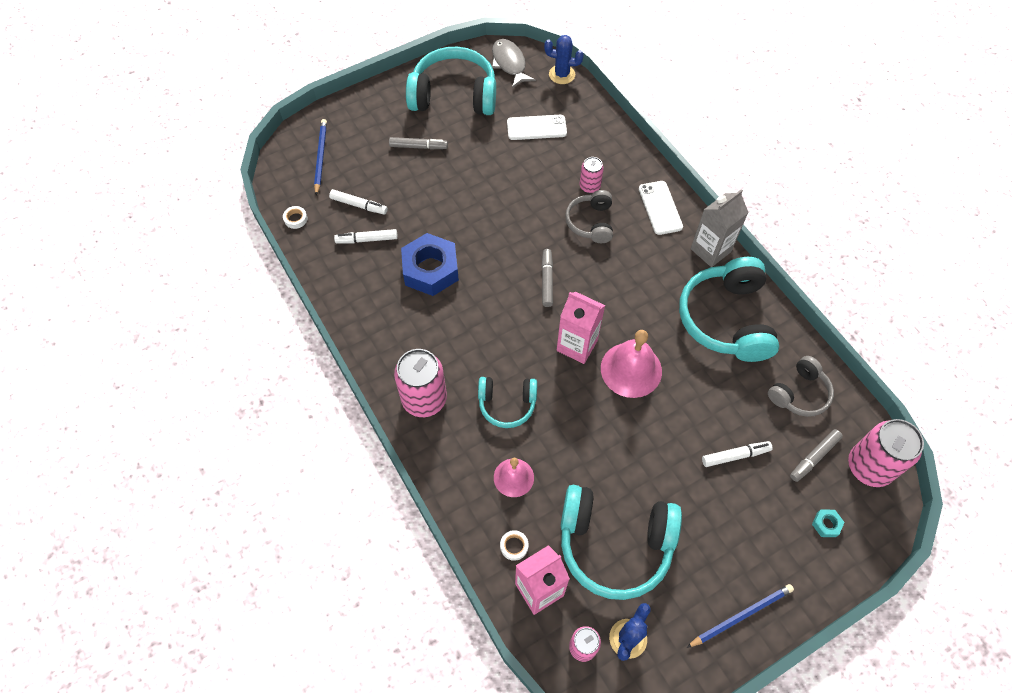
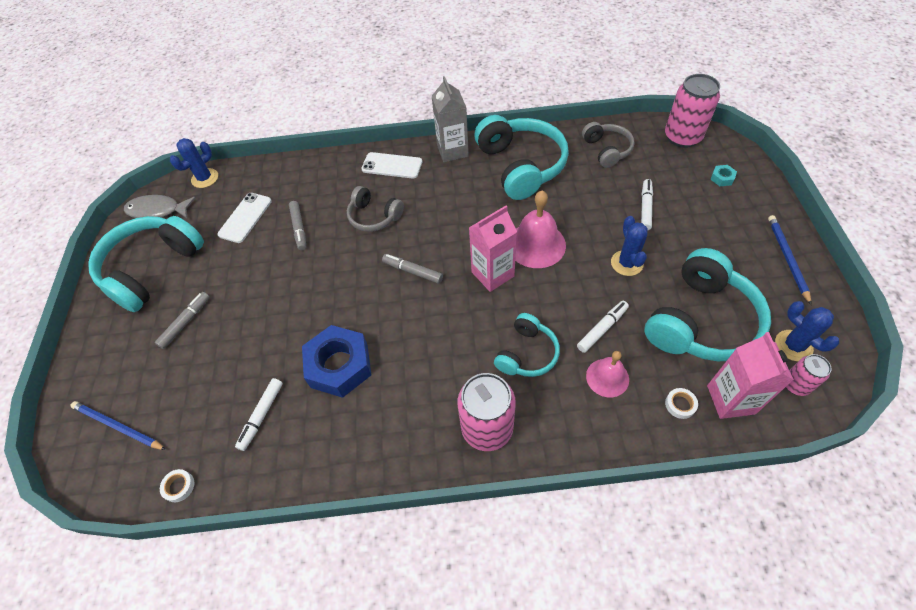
camera: 60 degrees left, 5 degrees down
white marker [329,189,388,215] -> white marker moved to [577,301,629,353]
pink can [579,157,604,193] -> none
turquoise headphones [679,257,779,362] -> turquoise headphones turned 135 degrees counterclockwise [474,115,569,200]
grey marker [790,429,843,482] -> grey marker moved to [289,201,306,251]
none -> blue cactus [611,216,648,276]

